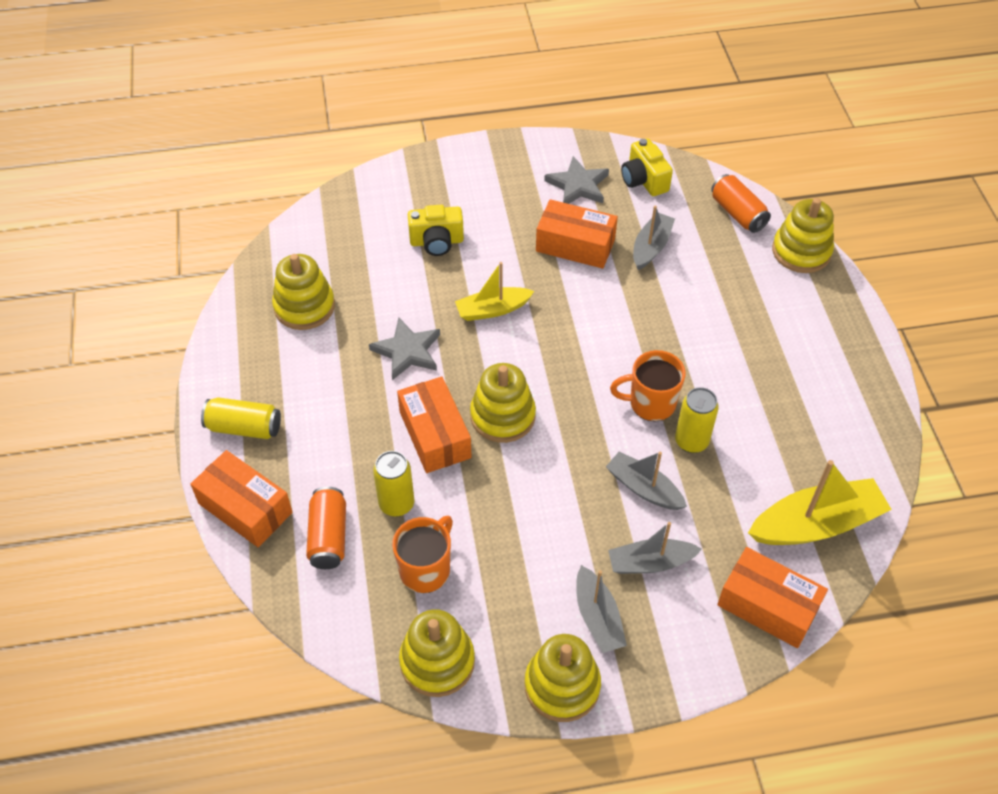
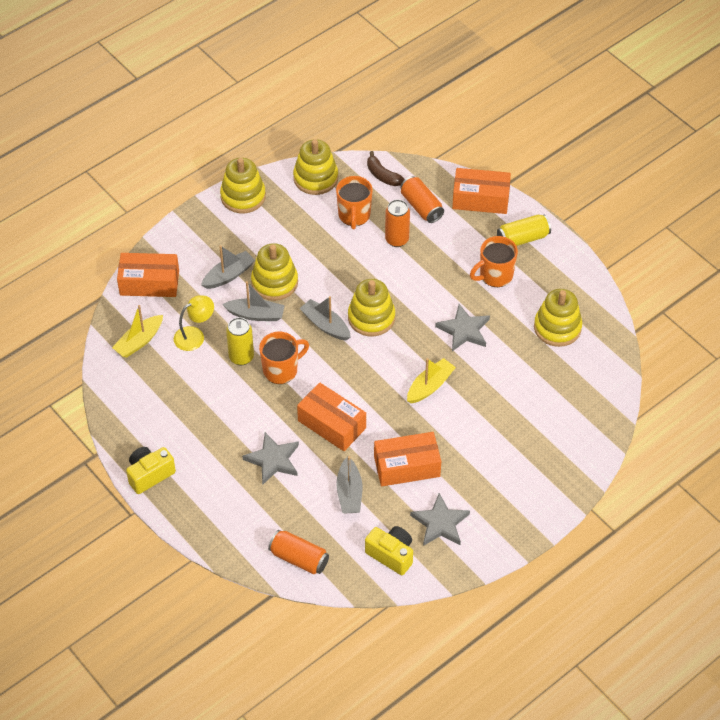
camera: 150 degrees right, 0 degrees up
yellow can [373,451,414,517] -> orange can [385,199,410,247]
orange box [397,377,472,473] -> orange box moved to [297,382,366,451]
yellow camera [408,205,464,256] -> yellow camera moved to [126,447,176,494]
grey boat [576,565,627,653] -> grey boat moved to [300,296,351,341]
yellow boat [748,460,892,545] -> yellow boat [112,305,163,358], size x0.62
yellow stacking toy [772,198,834,273] -> yellow stacking toy moved to [251,243,298,301]
none -> yellow lamp [174,295,214,351]
none -> grey star [242,432,299,485]
none -> brown banana [367,151,405,186]
none -> orange mug [470,236,518,287]

